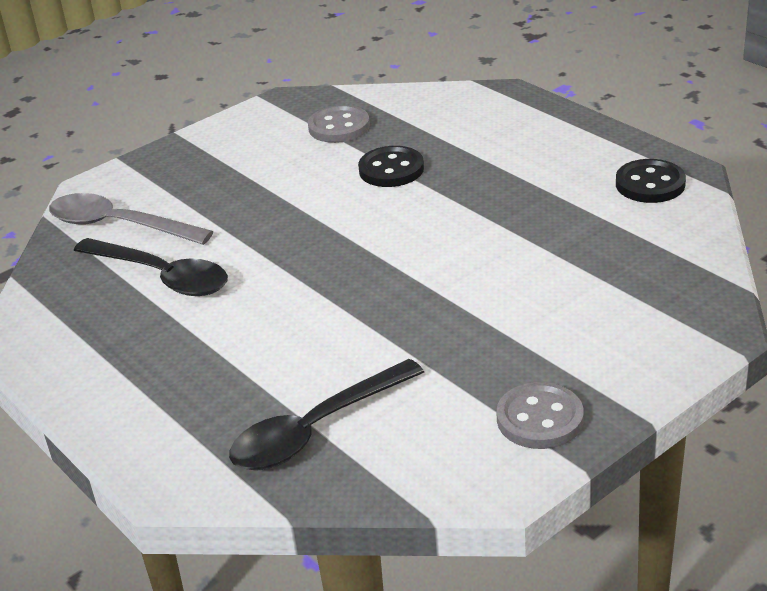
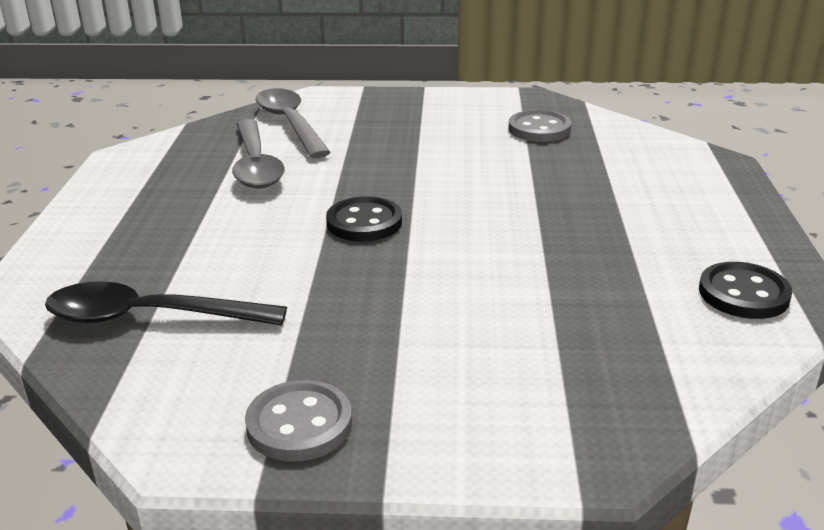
camera: 40 degrees right, 5 degrees down
black spoon [73,238,228,296] -> grey spoon [232,119,285,189]
black button [358,146,424,187] -> black button moved to [326,196,402,242]

